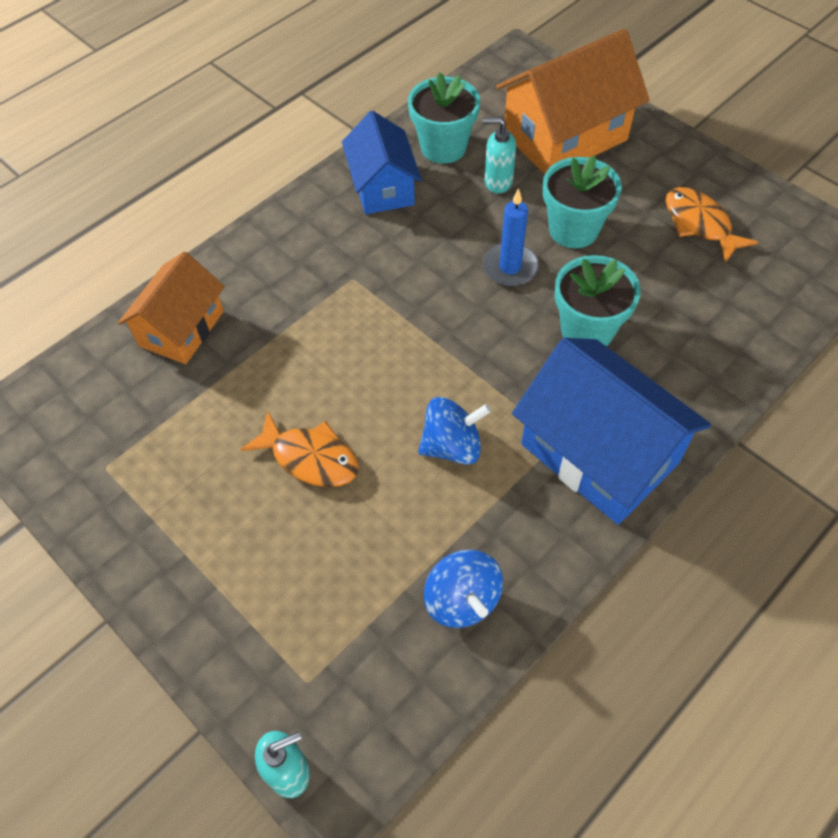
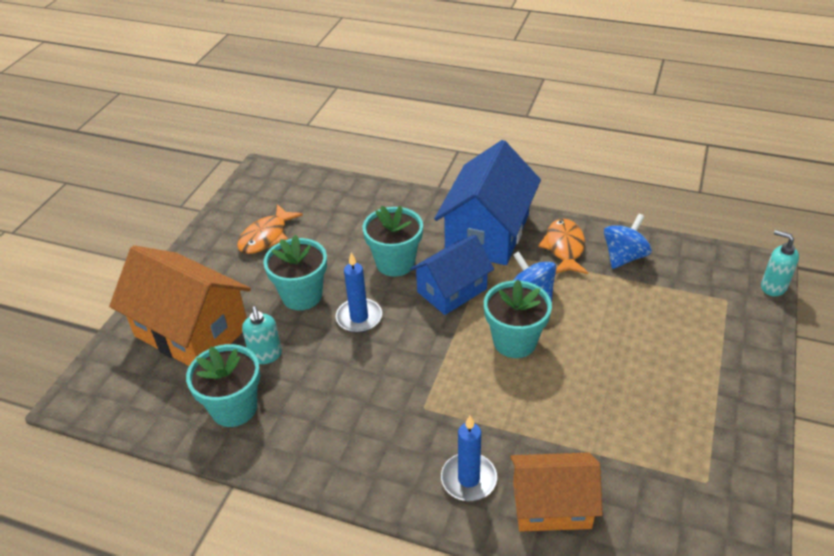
camera: 115 degrees left, 15 degrees down
orange fish [241,411,359,487] -> orange fish moved to [538,219,588,274]
blue house [342,111,422,214] -> blue house moved to [410,235,494,315]
none -> blue candle [441,416,497,501]
none -> turquoise flower pot [484,280,552,358]

